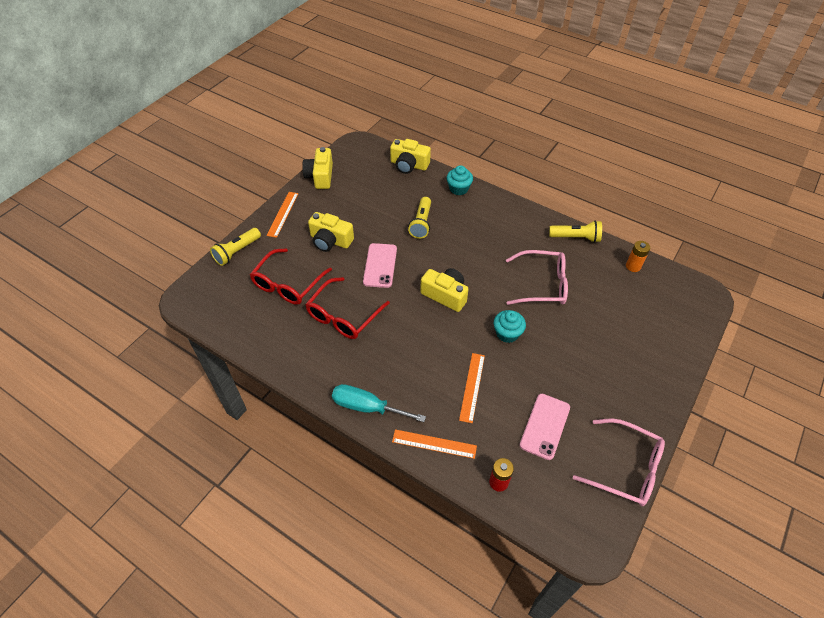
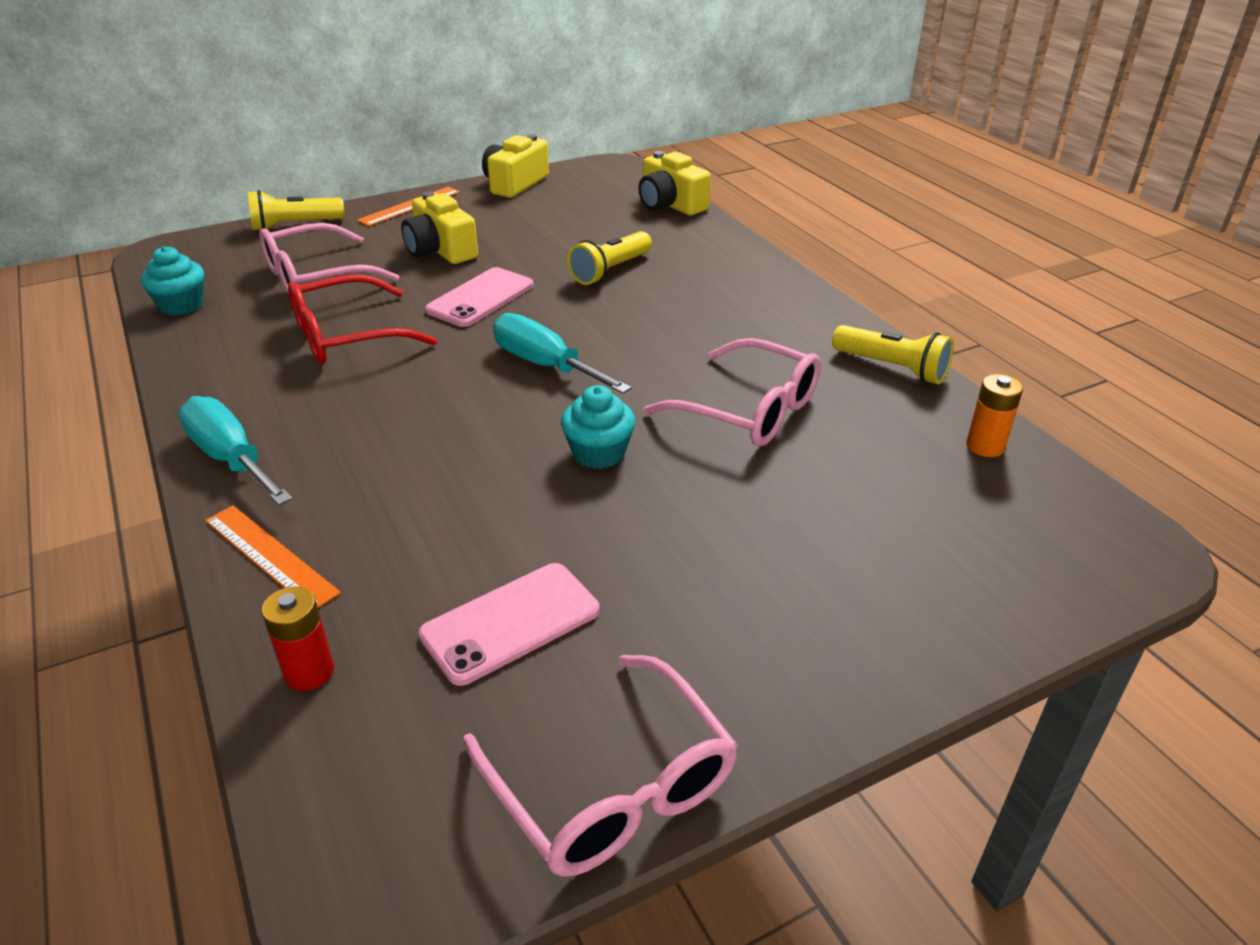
camera: 30 degrees right, 15 degrees down
red glasses [250,248,332,305] -> pink glasses [259,223,399,294]
yellow camera [420,268,468,312] -> turquoise screwdriver [493,313,632,394]
turquoise cupcake [447,165,473,195] -> turquoise cupcake moved to [141,246,204,316]
orange ruler [459,353,485,423] -> none

